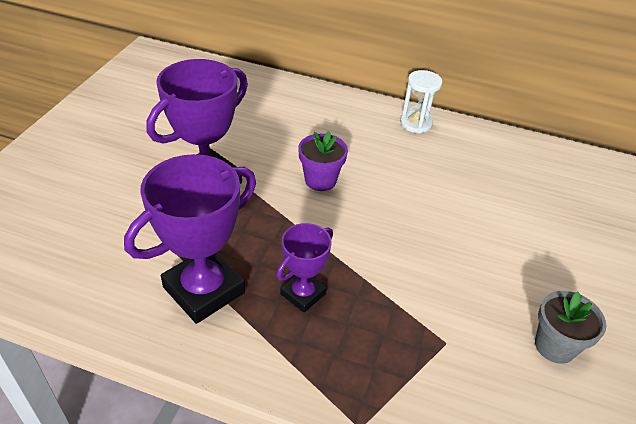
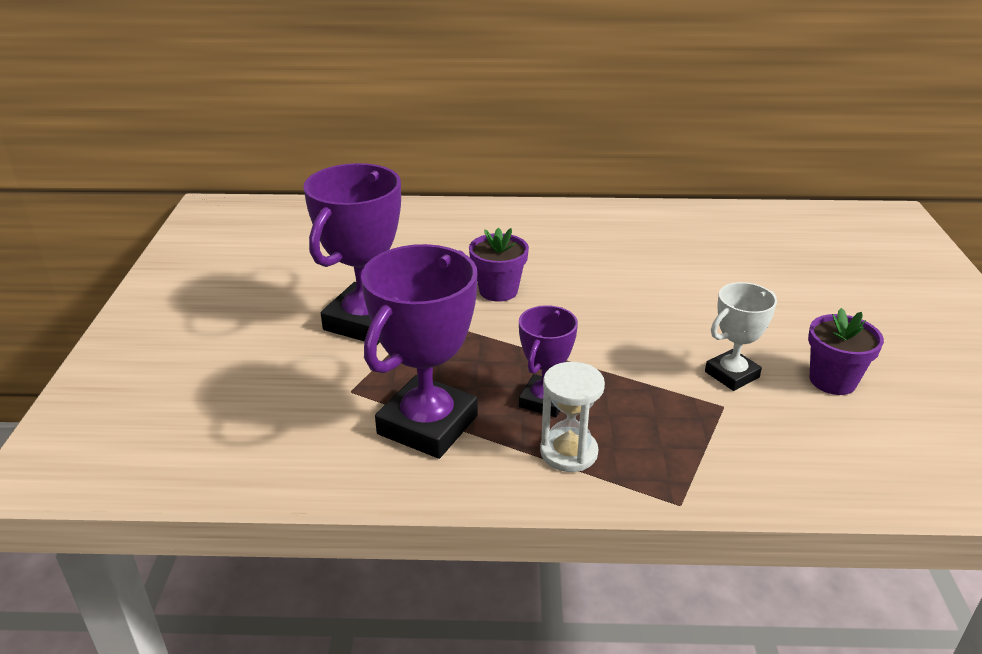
camera: 15 degrees left, 10 degrees down
white hourglass [400,70,442,133] -> white hourglass moved to [540,362,605,472]
grey flower pot [535,291,606,364] -> purple flower pot [808,308,884,395]
none -> white trophy [705,282,777,391]

